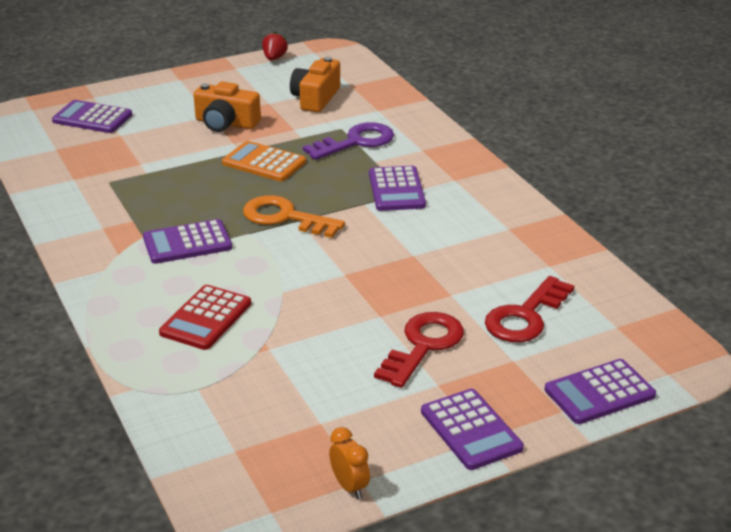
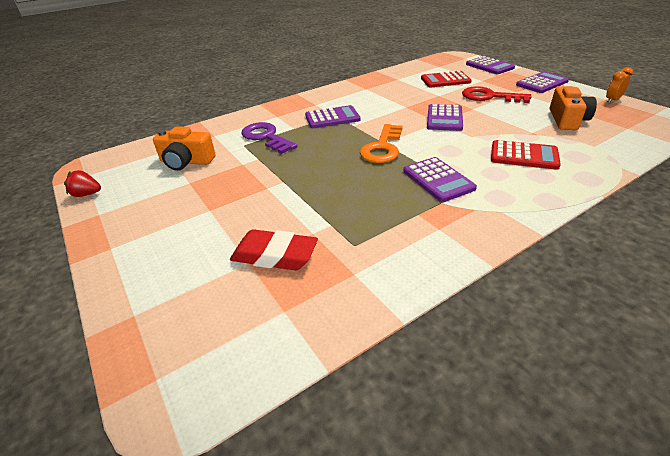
camera: 95 degrees left, 5 degrees up
purple calculator [52,100,132,133] -> purple calculator moved to [427,104,463,131]
orange camera [194,81,261,132] -> orange camera moved to [550,86,597,130]
orange calculator [222,141,306,182] -> none
red key [485,276,574,342] -> red calculator [421,71,471,87]
none -> red eraser [230,229,318,270]

